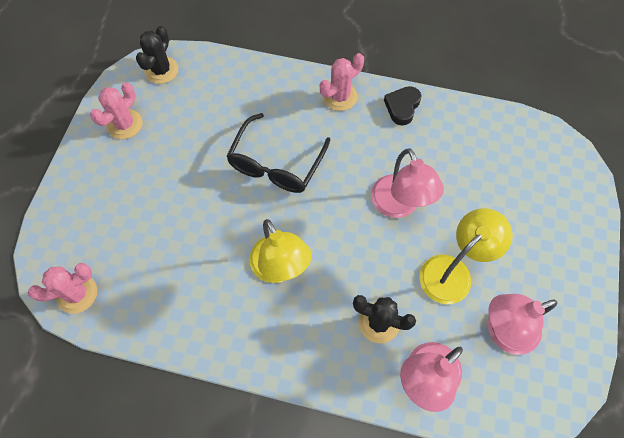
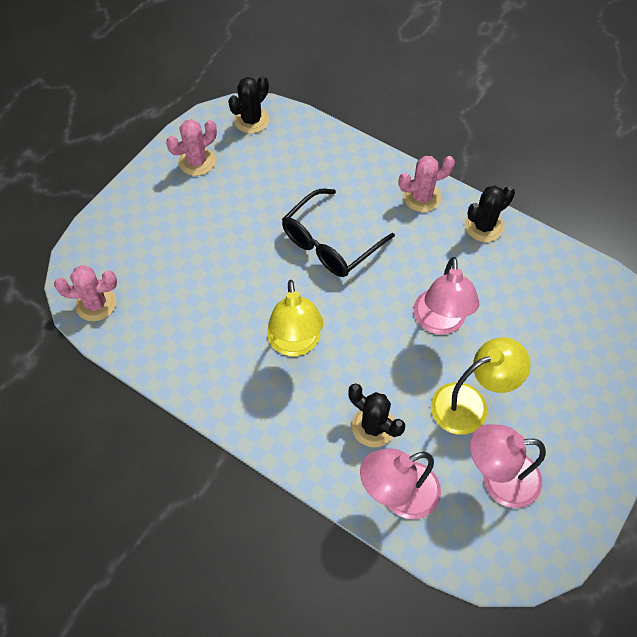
camera: 20 degrees right, 5 degrees down
black heart [384,86,422,125] -> black cactus [465,186,515,242]

